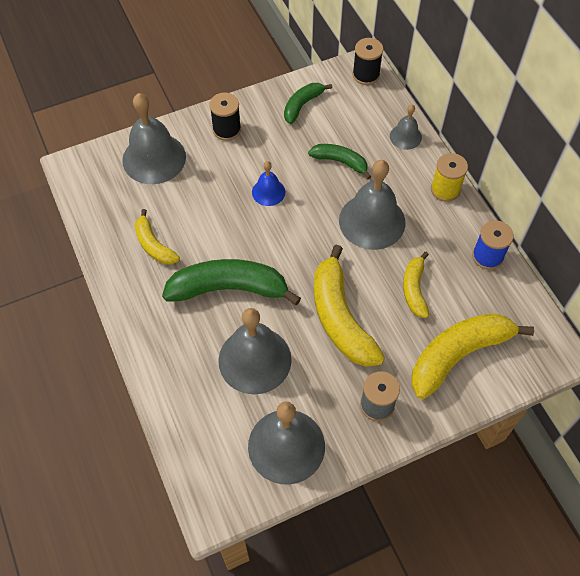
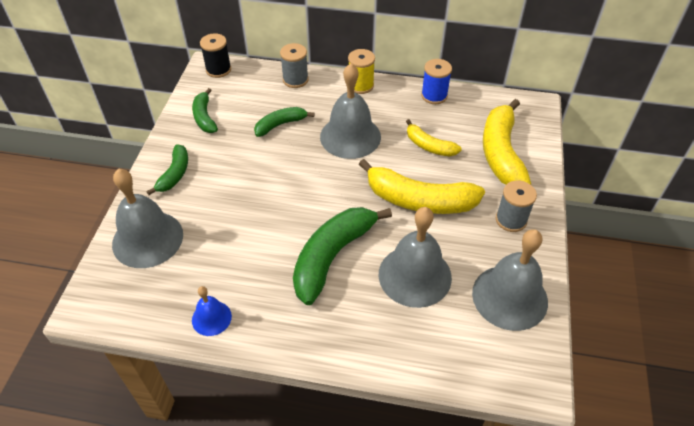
camera: 55 degrees left, 10 degrees down
yellow banana [135,209,180,264] -> none
black spool [209,93,241,141] -> green banana [146,144,188,195]
blue bell [252,161,285,206] -> blue bell moved to [192,286,232,336]
grey bell [390,104,422,150] -> grey spool [280,43,309,88]

